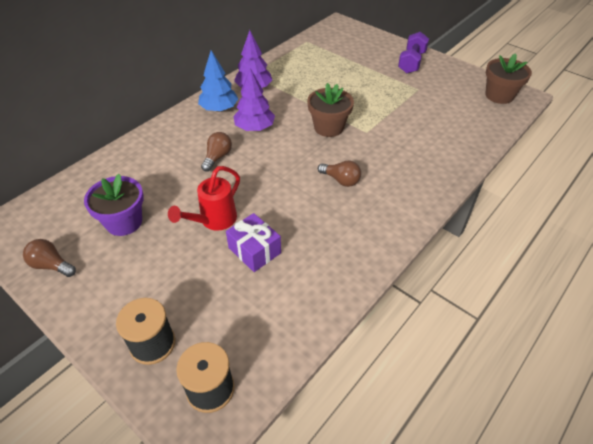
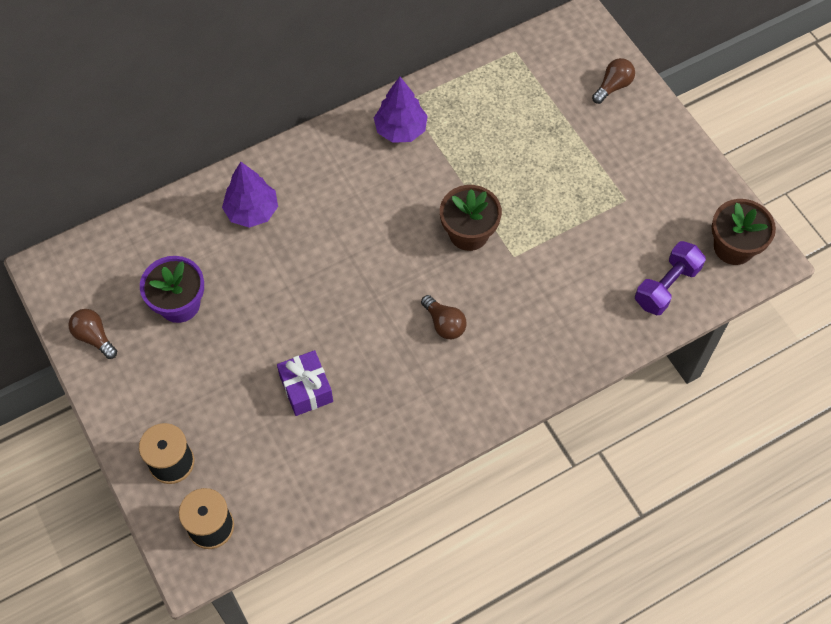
camera: 20 degrees right, 15 degrees up
red watering can [168,166,240,231] -> none
blue tree [198,50,238,112] -> none
brown light bulb [201,132,232,172] -> brown light bulb moved to [592,58,635,104]
purple tree [233,68,275,131] -> purple tree moved to [222,162,278,228]
purple dumbbell [398,32,429,73] -> purple dumbbell moved to [635,241,706,315]

